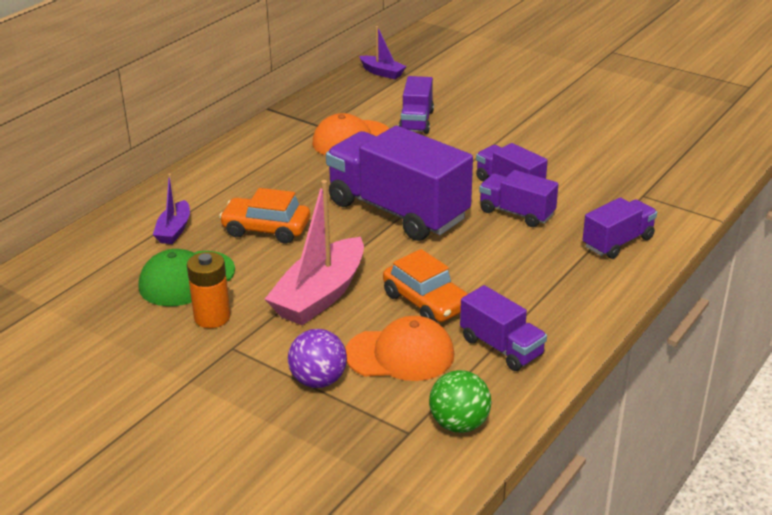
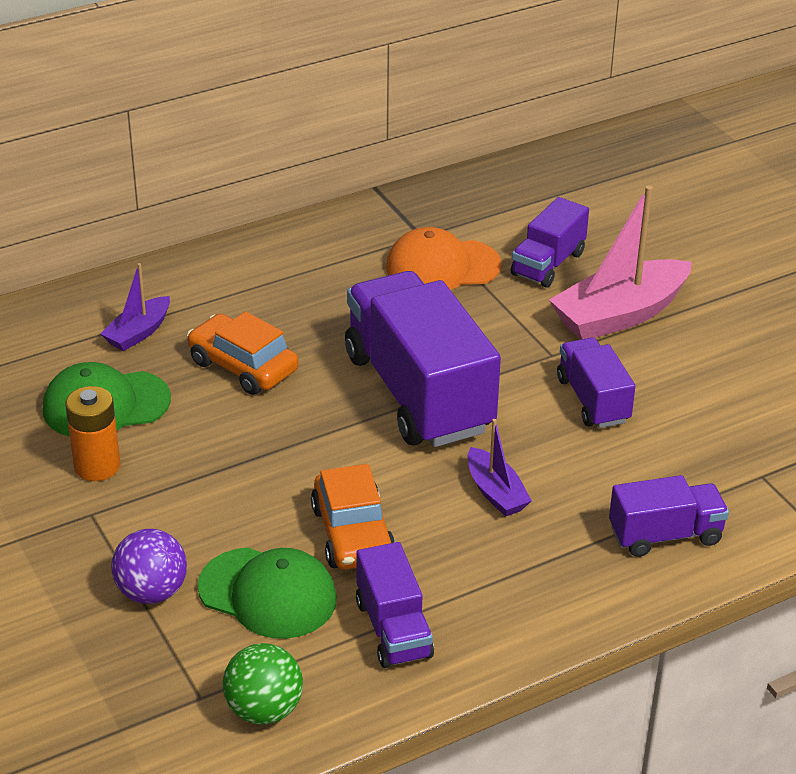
camera: 25 degrees right, 5 degrees up
pink boat [265,180,364,325] -> pink boat moved to [549,185,692,339]
orange cap [345,316,454,381] -> green cap [198,547,337,639]
purple boat [359,26,407,79] -> purple boat moved to [468,419,532,517]
purple truck [479,170,558,227] -> none

